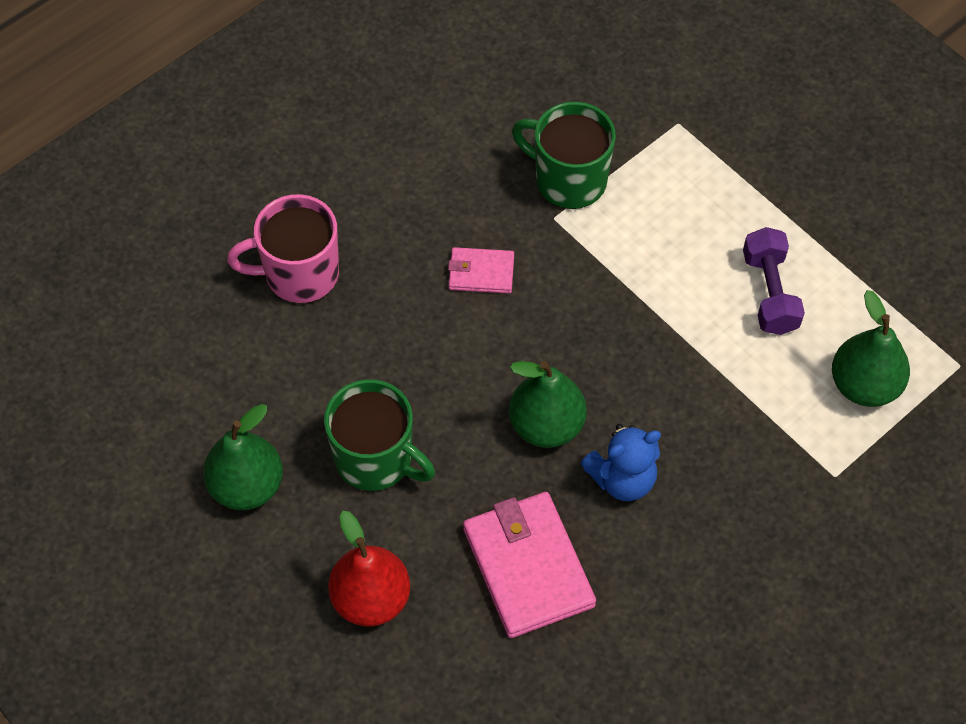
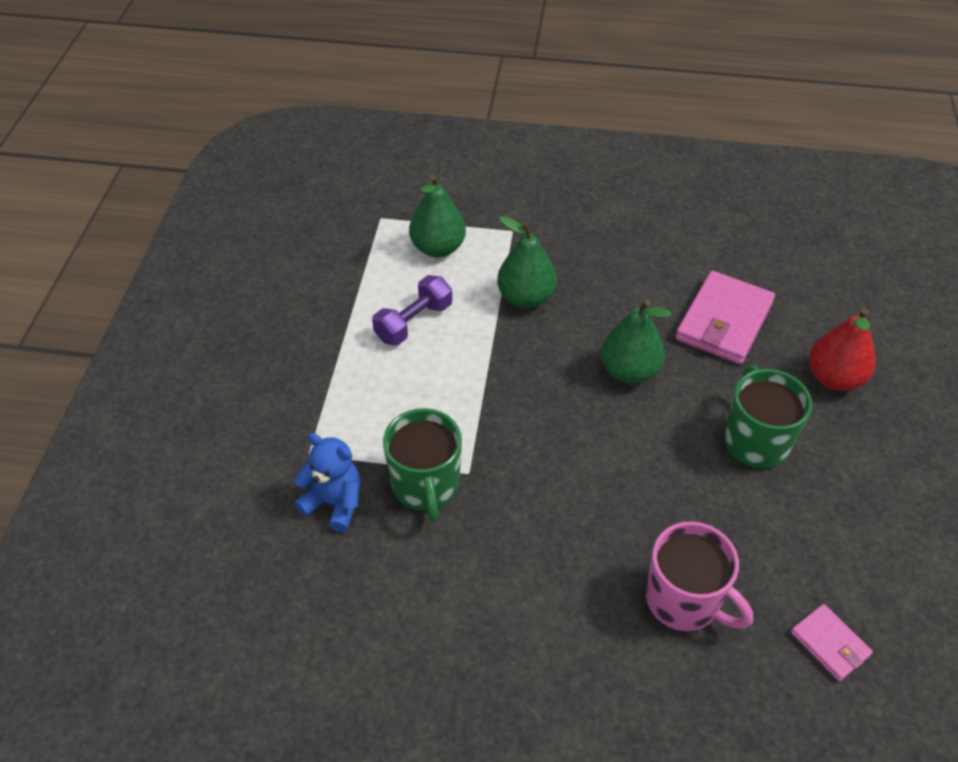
camera: 130 degrees left, 10 degrees down
green pear [203,404,283,510] -> green pear moved to [497,216,557,308]
pink wallet [448,247,514,294] -> pink wallet moved to [791,604,873,681]
blue teddy bear [581,424,661,501] -> blue teddy bear moved to [294,433,361,532]

